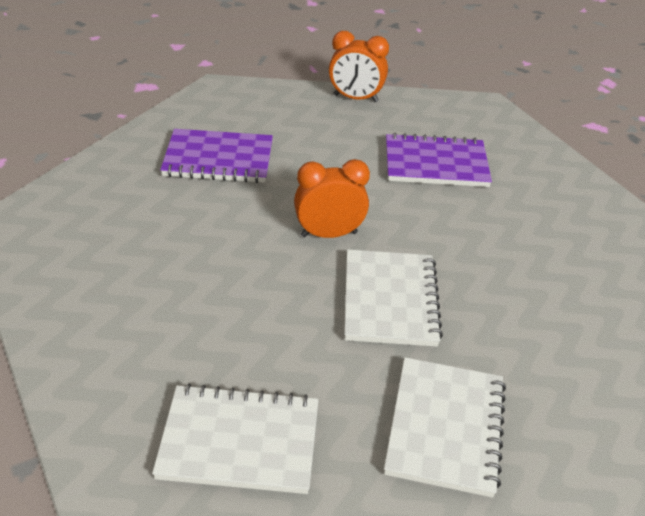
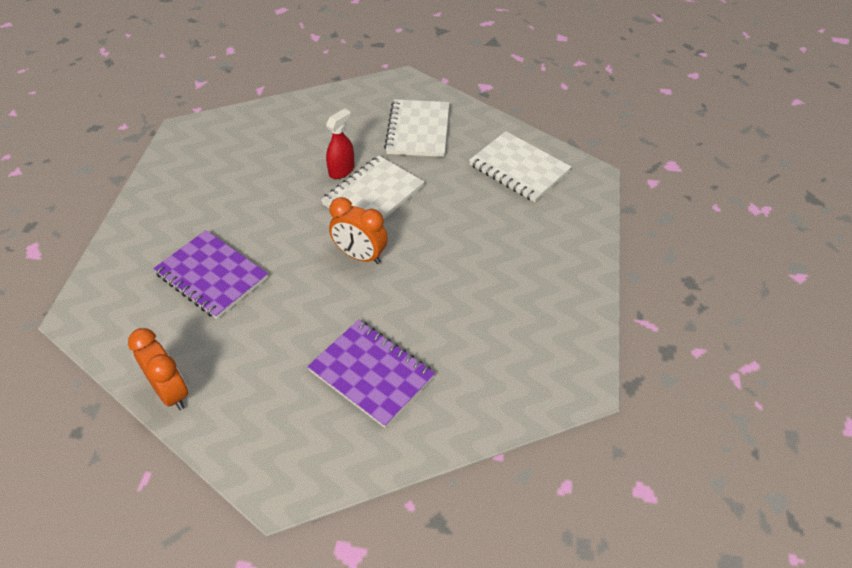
camera: 140 degrees left, 10 degrees up
white notebook [384,357,506,498] -> white notebook turned 45 degrees counterclockwise [384,99,449,157]
none -> red spray bottle [326,109,355,179]

